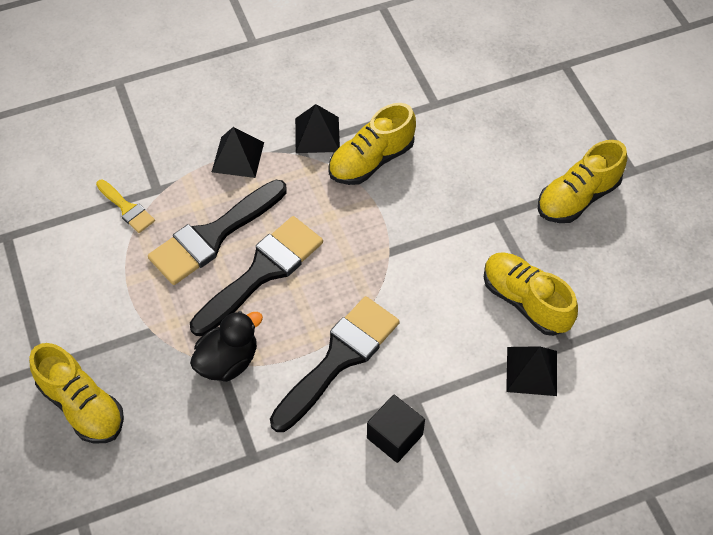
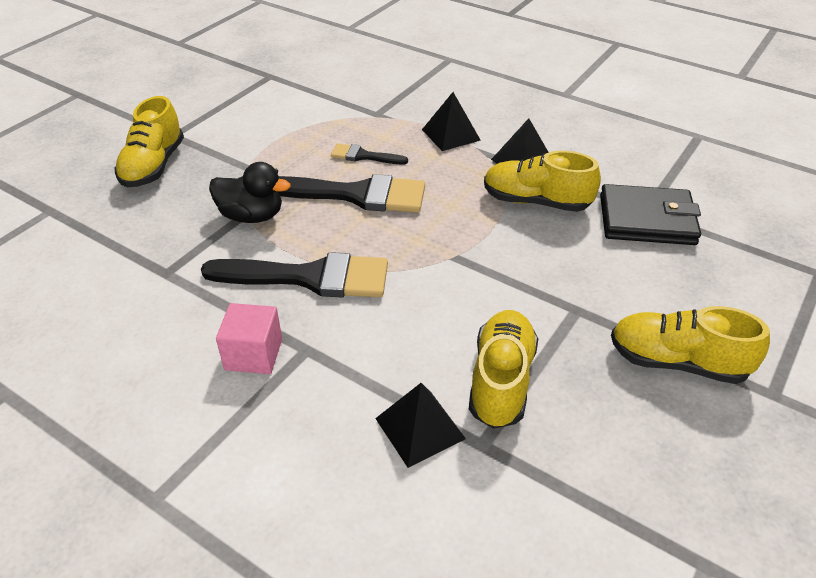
camera: 55 degrees right, 15 degrees down
yellow brush [96,180,155,233] -> none
black brush [148,180,287,285] -> black brush [331,143,408,164], size x0.50
black cube [367,394,425,463] -> pink cube [216,303,282,374]
none -> black wallet [600,184,701,245]

